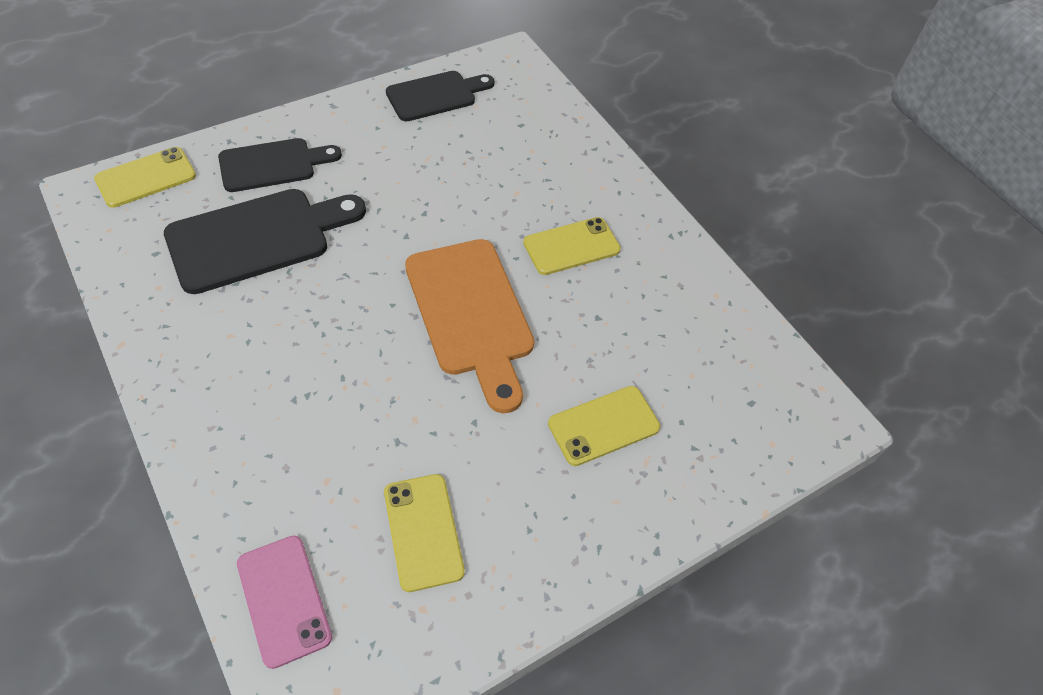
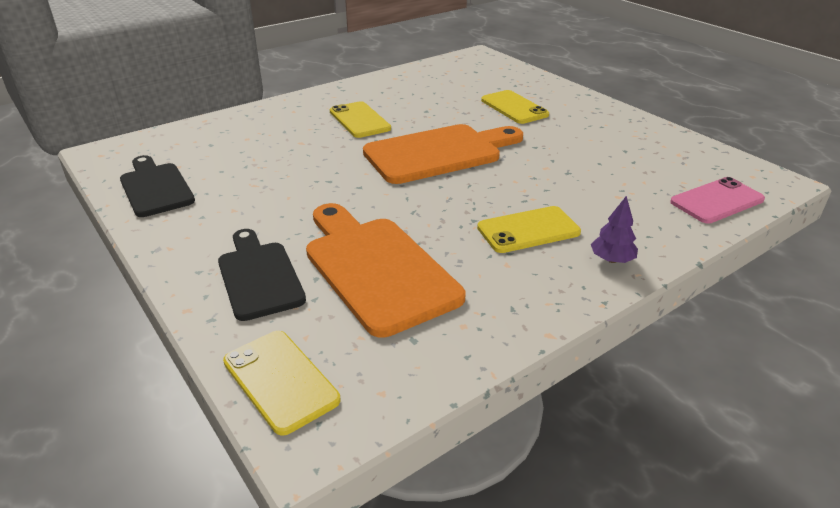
camera: 90 degrees left, 20 degrees down
black cutting board [164,189,366,294] -> orange cutting board [306,203,466,338]
yellow phone [384,474,465,592] -> yellow phone moved to [477,206,581,253]
none -> purple tree [591,196,638,263]

